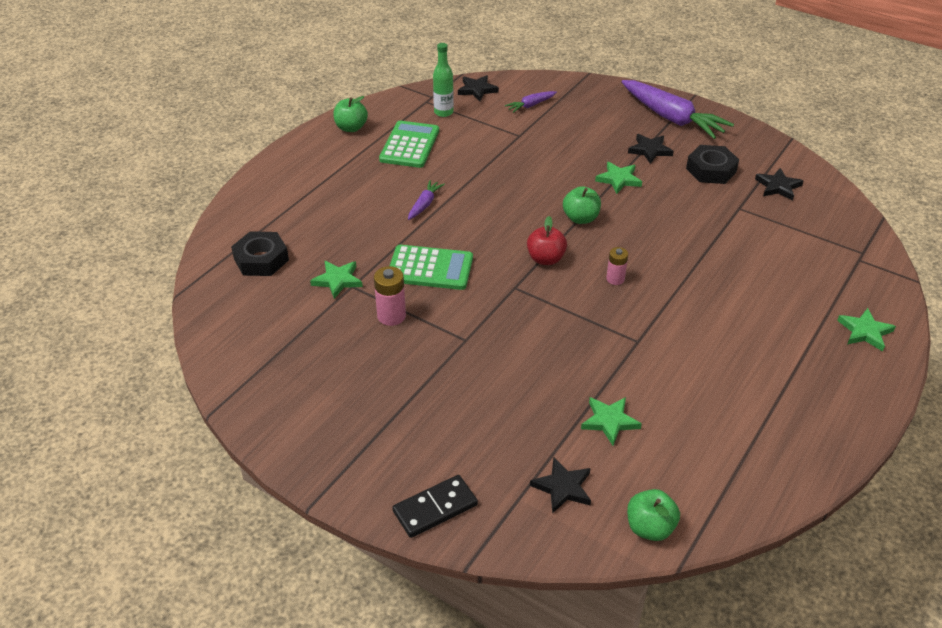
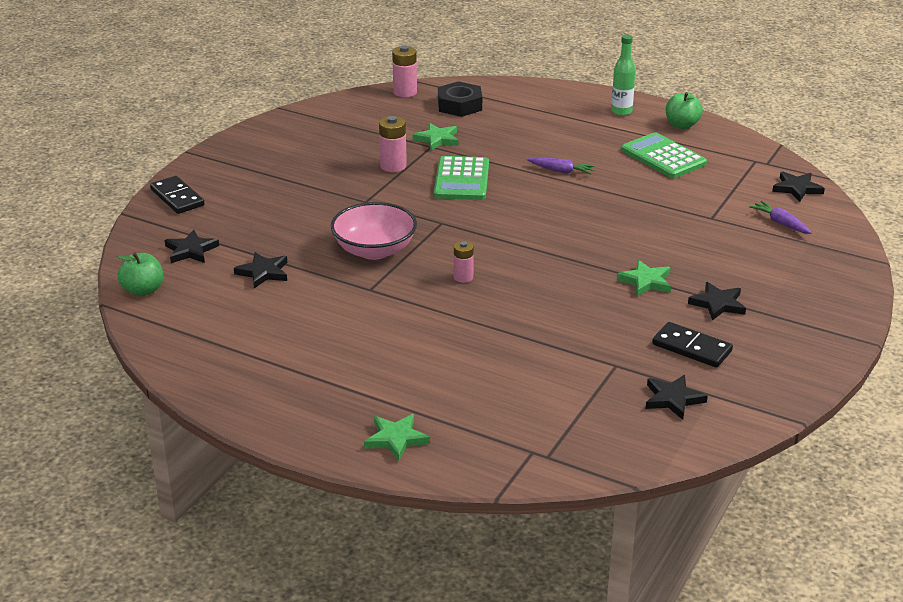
camera: 85 degrees right, 10 degrees down
green calculator [379,121,439,168] -> green calculator turned 135 degrees counterclockwise [621,132,707,178]
green bottle [433,43,454,117] -> green bottle moved to [611,35,636,116]
red apple [527,216,567,265] -> none
green apple [563,186,601,224] -> none
green star [581,397,642,446] -> black star [234,252,287,288]
purple carrot [621,80,734,139] -> none
black nut [686,145,739,184] -> black domino [652,322,733,368]
none -> pink bowl [331,202,417,260]
none -> pink battery [392,46,417,97]

